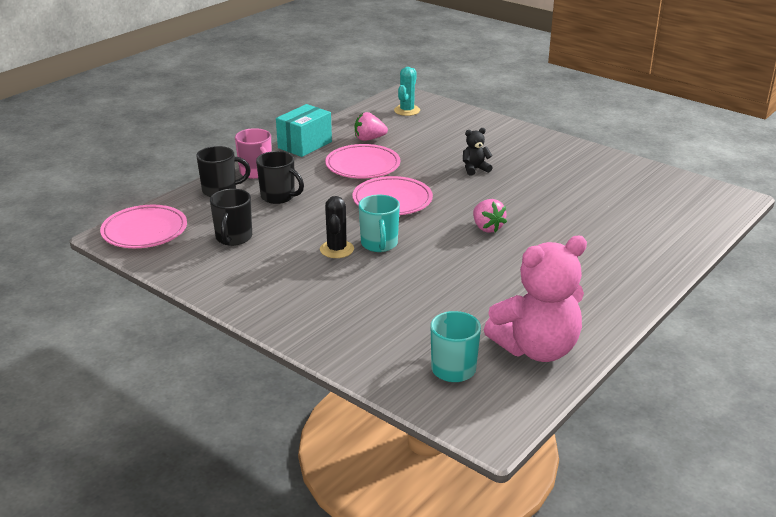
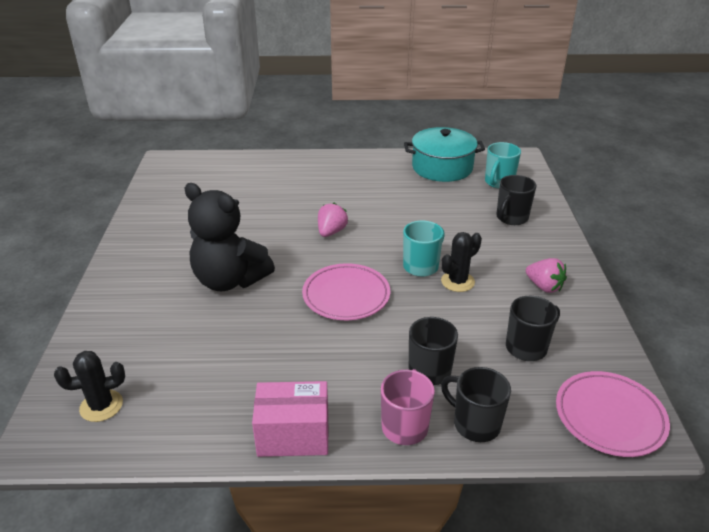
camera: 130 degrees left, 5 degrees up
turquoise box [276,104,332,157] -> pink box [252,381,329,457]
pink plate [325,144,400,179] -> none
pink strawberry [355,112,388,141] -> pink strawberry moved to [526,258,567,293]
turquoise cactus [394,67,420,116] -> black cactus [54,351,125,422]
black teddy bear [463,128,493,176] -> black teddy bear [184,183,275,291], size x2.31
pink teddy bear [484,235,587,362] -> turquoise pot [404,127,485,182]
none -> black mug [496,175,536,225]

